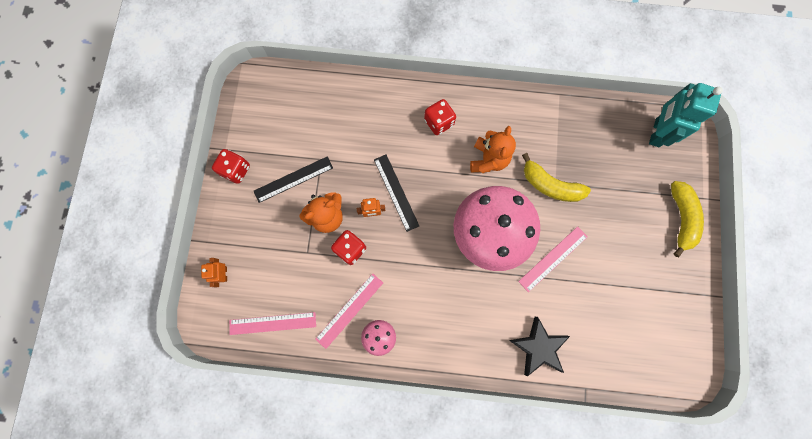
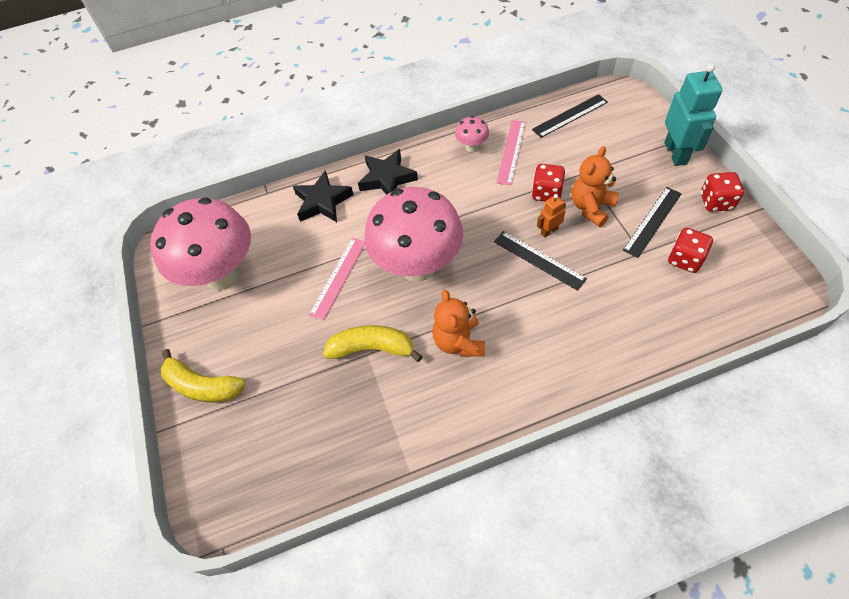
camera: 160 degrees right, 20 degrees down
orange robot [201,258,227,288] -> none
pink ruler [229,312,316,335] -> black ruler [532,94,608,138]
red dice [424,99,456,135] -> red dice moved to [668,228,713,273]
turquoise robot [649,83,723,147] -> turquoise robot moved to [665,63,722,166]
yellow banana [671,181,704,257] -> yellow banana turned 45 degrees counterclockwise [161,349,245,403]
none -> pink mushroom [150,197,251,290]
none -> black star [358,149,418,195]

